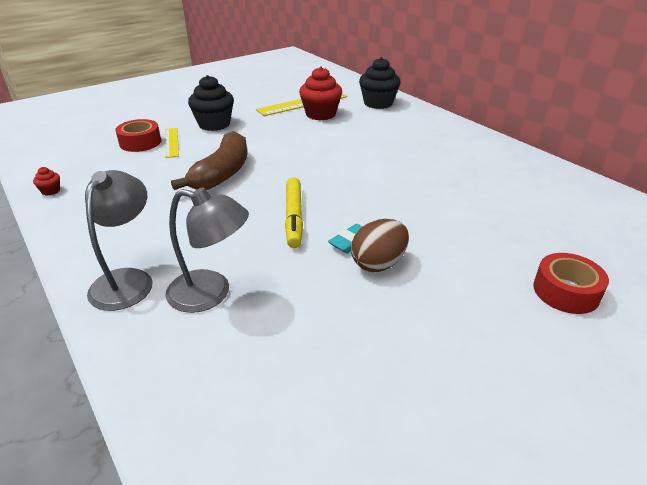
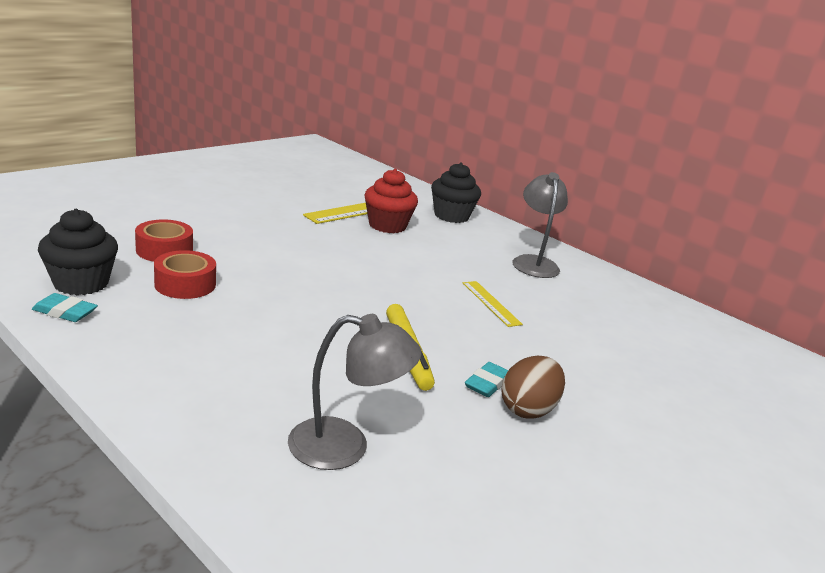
camera: 15 degrees left, 10 degrees down
red cupcake [33,167,60,196] -> turquoise eraser [32,293,98,322]
grey lamp [85,170,153,311] -> grey lamp moved to [513,172,568,278]
yellow ruler [165,128,179,158] -> yellow ruler moved to [463,281,523,327]
brown banana [171,131,247,190] -> none
black cupcake [188,75,234,131] -> black cupcake moved to [38,209,118,295]
red tape [533,253,609,314] -> red tape moved to [154,250,216,299]

